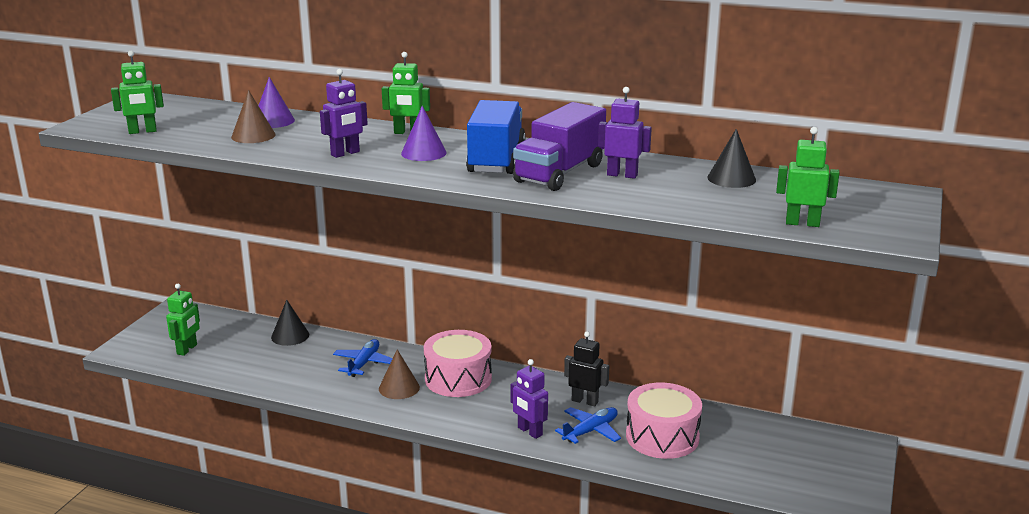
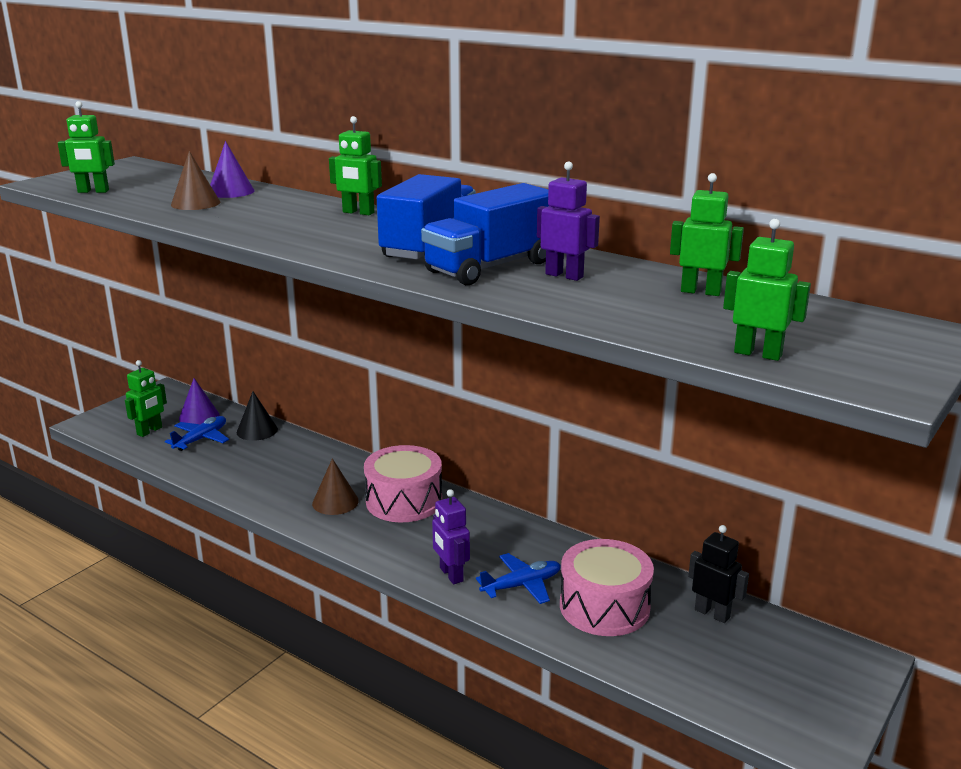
camera: 15 degrees right, 0 degrees up
purple robot [320,69,368,158] -> none
blue plane [333,339,393,377] -> blue plane moved to [165,416,229,451]
purple cone [401,106,447,161] -> purple cone moved to [179,378,219,424]
purple truck [513,102,606,191] -> blue truck [421,183,549,285]
black robot [564,331,609,406] -> black robot moved to [688,525,749,623]
black cone [707,129,756,188] -> green robot [670,173,744,296]

